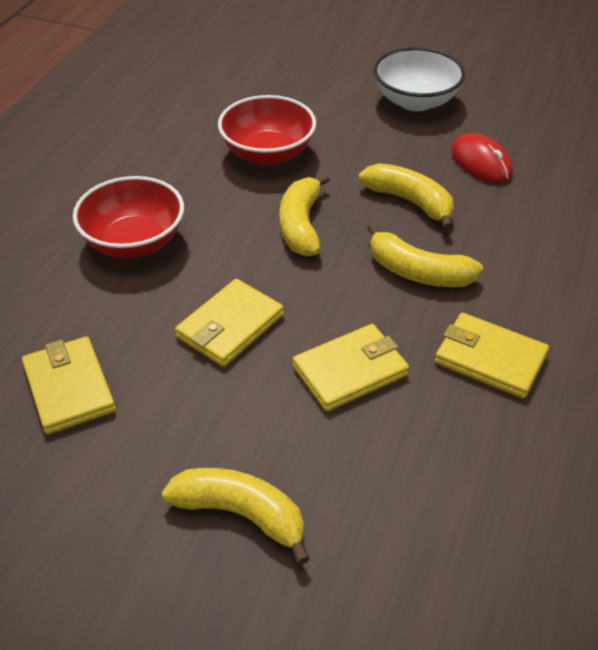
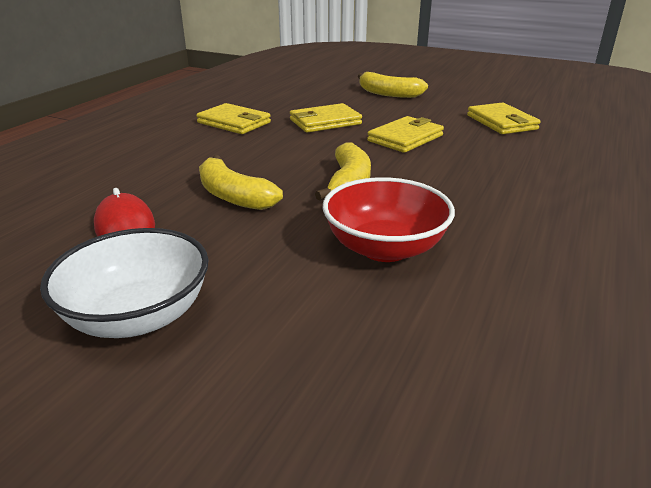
camera: 175 degrees left, 15 degrees down
red bowl [73,176,184,258] -> none
yellow banana [367,223,483,287] -> none

